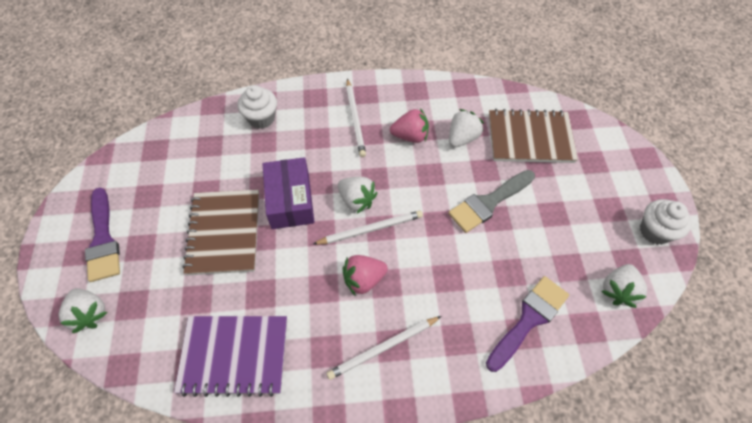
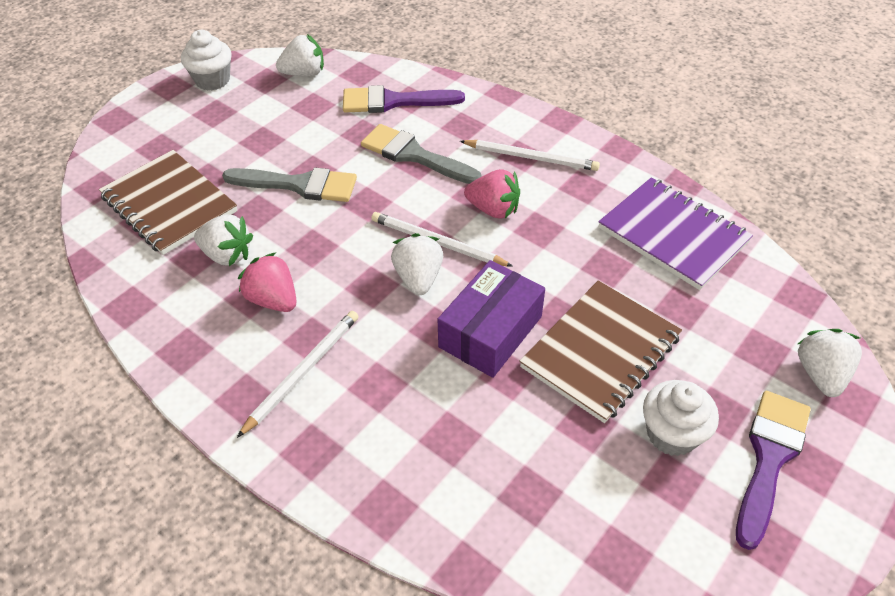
camera: 135 degrees left, 10 degrees down
white cupcake [237,85,277,129] -> white cupcake moved to [643,380,719,456]
white strawberry [449,109,484,148] -> white strawberry turned 150 degrees counterclockwise [194,214,253,266]
none -> grey brush [361,124,482,184]

